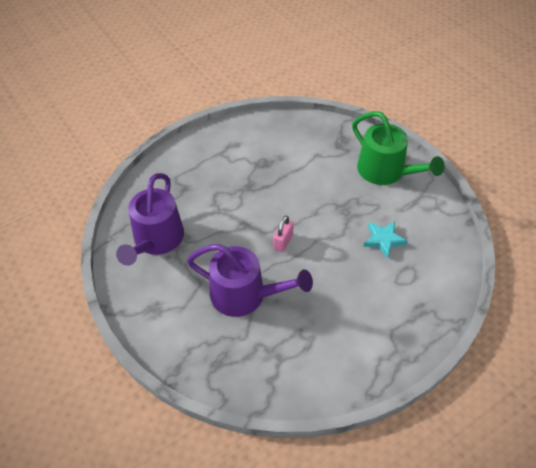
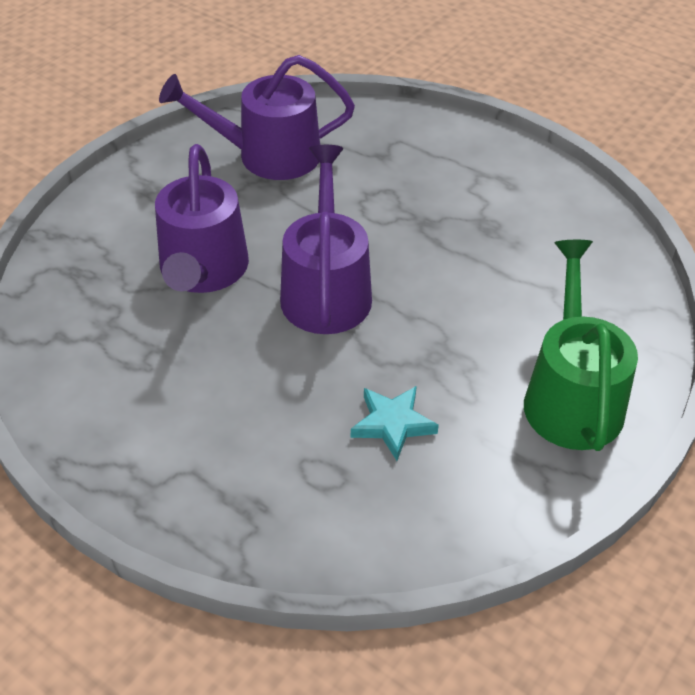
camera: 70 degrees right, 5 degrees down
pink padlock [273,216,294,252] -> purple watering can [280,145,372,334]
green watering can [352,111,445,185] -> green watering can turned 150 degrees clockwise [524,240,638,451]

